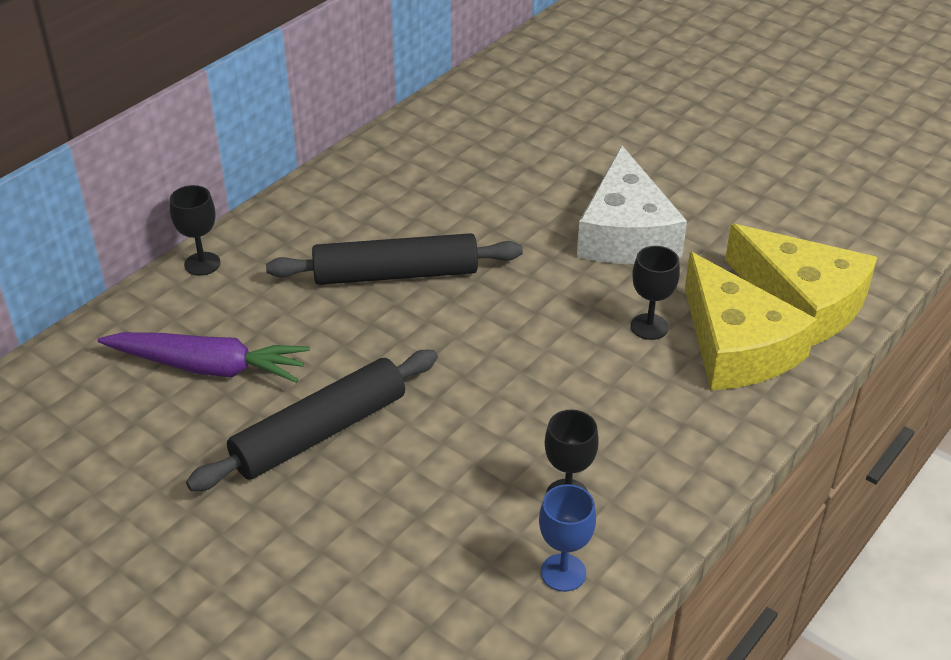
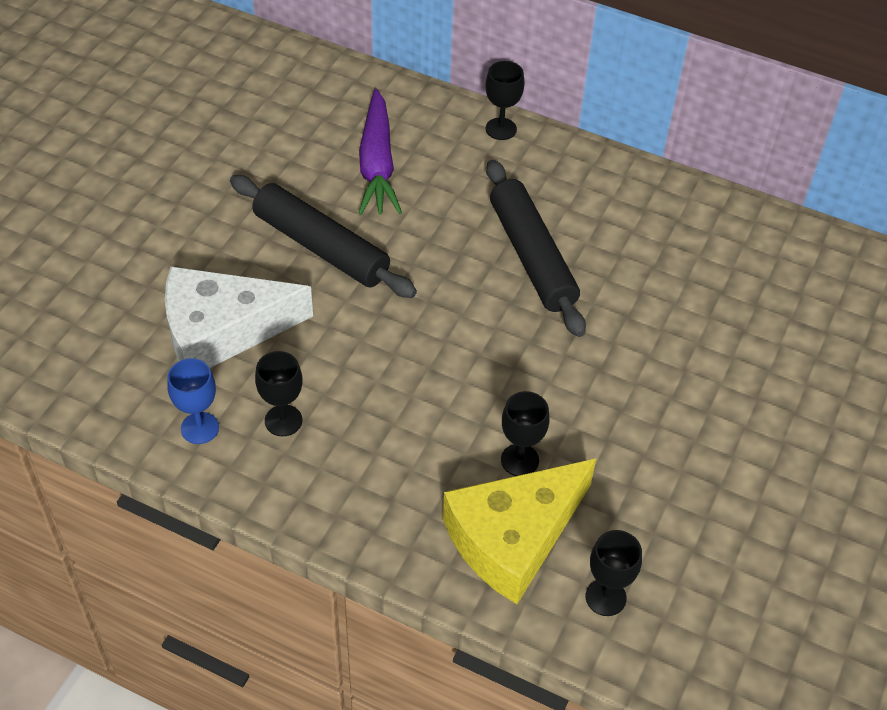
camera: 75 degrees right, 10 degrees up
white cheese [577,146,687,264] -> white cheese moved to [165,267,313,368]
yellow cheese [725,223,877,346] -> black goblet [586,530,642,616]

